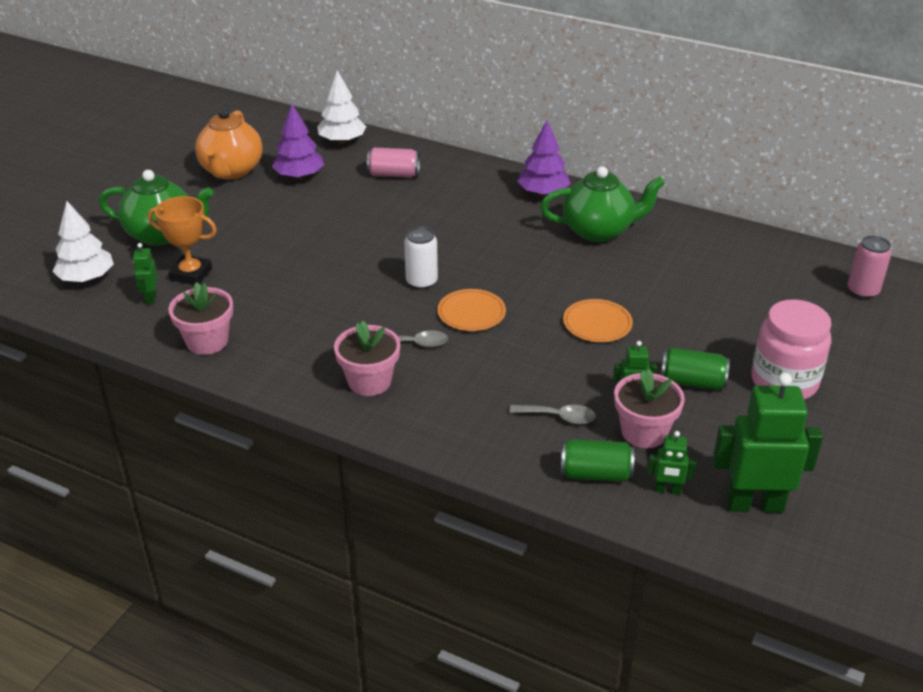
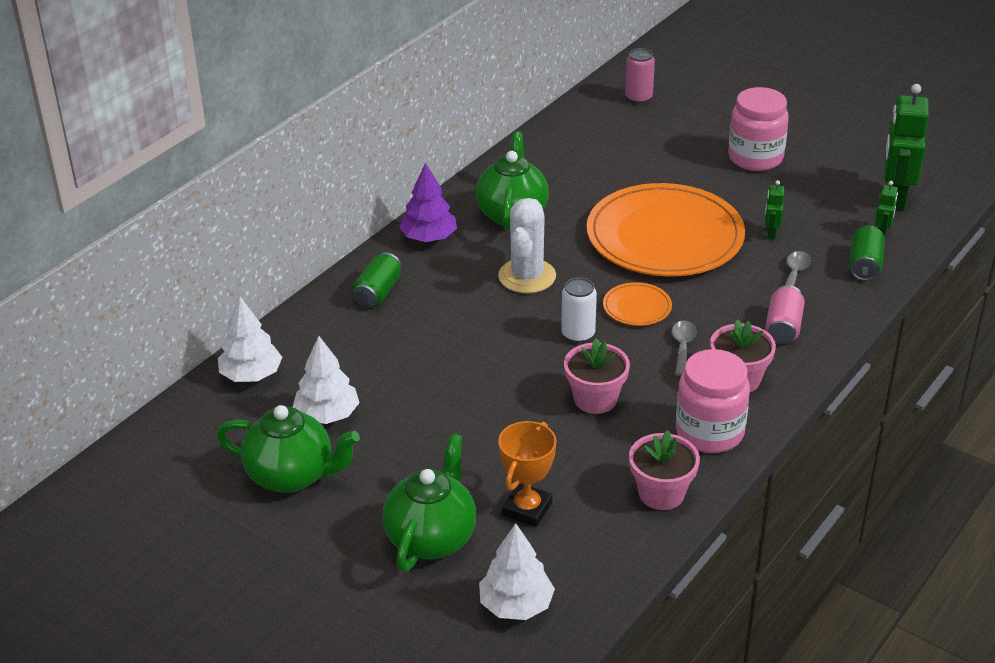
camera: 80 degrees left, 0 degrees up
green robot [133,243,158,304] -> none
orange teapot [195,108,263,180] -> green teapot [216,405,360,493]
purple tree [272,104,324,179] -> white tree [292,336,360,424]
pink can [367,148,420,178] -> pink can moved to [765,285,805,344]
orange plate [563,299,633,342] -> orange plate [587,183,745,276], size x2.42
pink flower pot [614,369,685,448] -> pink flower pot moved to [564,338,630,414]
green can [661,348,730,390] -> green can moved to [352,252,402,308]
none -> white cactus [498,198,556,293]
none -> pink jar [676,349,750,453]

